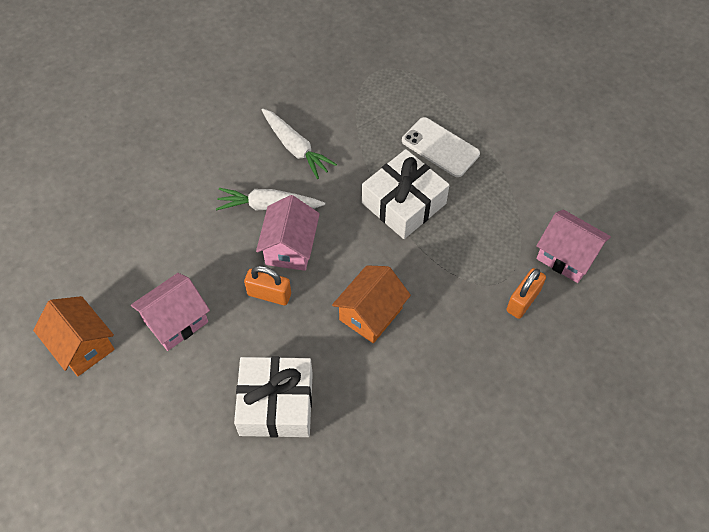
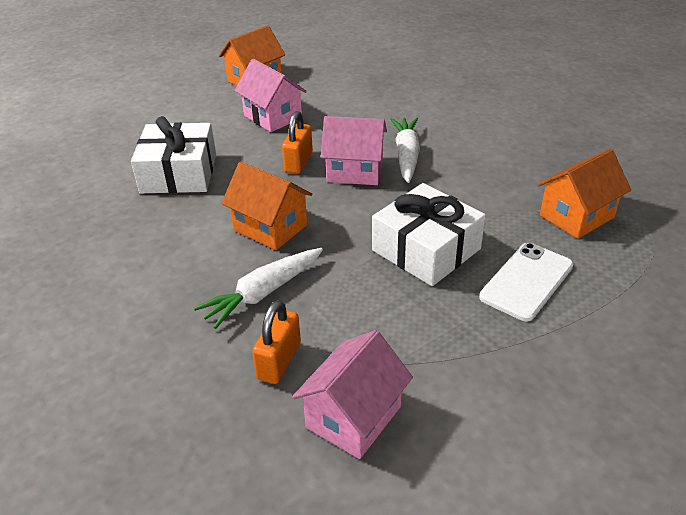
camera: 90 degrees right, 20 degrees down
white carrot [262,109,337,179] -> white carrot moved to [194,248,323,329]
orange padlock [506,268,546,319] -> orange padlock turned 75 degrees clockwise [252,300,301,384]
none -> orange house [537,149,631,239]

